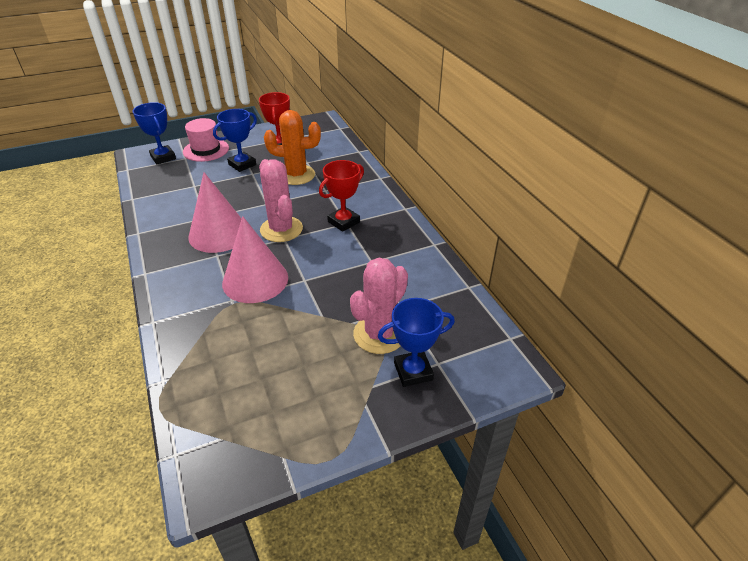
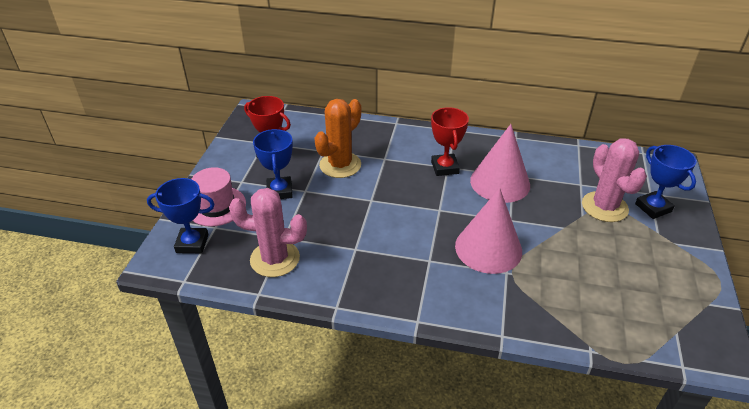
camera: 55 degrees left, 0 degrees up
pink cone [189,172,242,253] -> pink cone moved to [470,124,530,203]
pink cactus [259,159,303,242] -> pink cactus moved to [229,188,307,277]
blue trophy [378,298,455,387] -> blue trophy turned 45 degrees counterclockwise [635,145,696,219]

